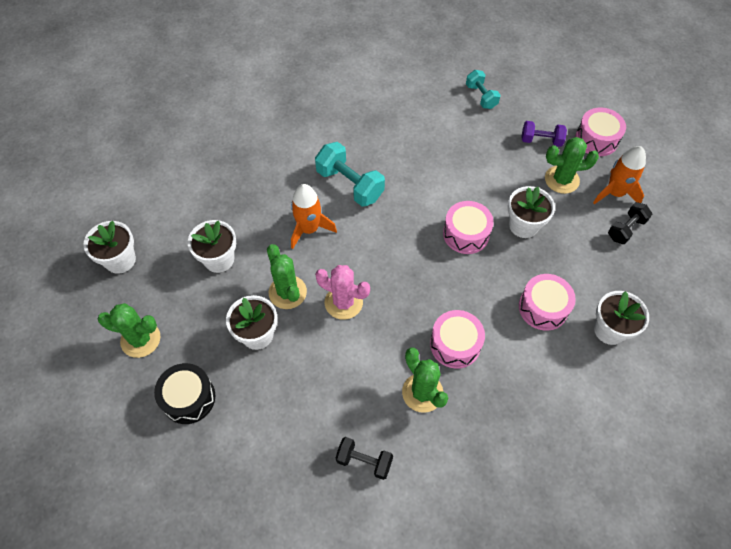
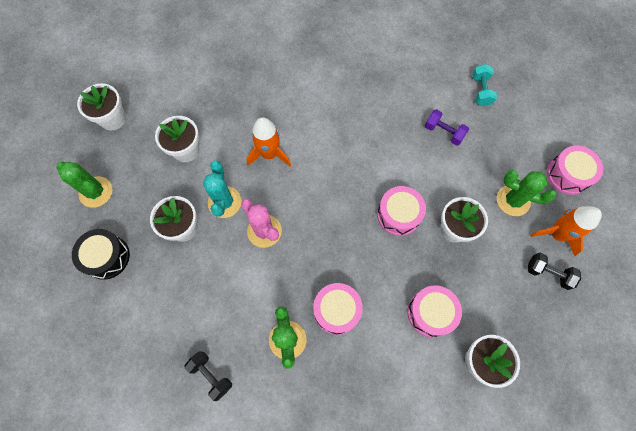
camera: 25 degrees right, 10 degrees up
green cactus [267,244,307,309] -> turquoise cactus [203,160,242,218]
turquoise dumbbell [315,142,385,207] -> none
purple dumbbell [521,121,567,147] -> purple dumbbell moved to [425,109,469,146]
black dumbbell [608,202,652,244] -> black dumbbell turned 45 degrees clockwise [528,253,581,290]

